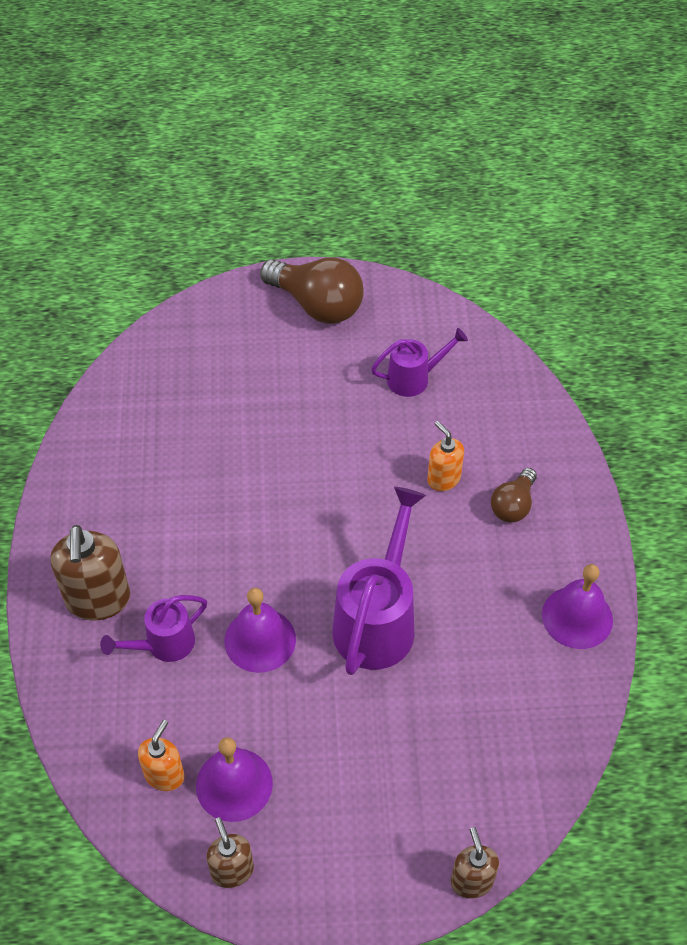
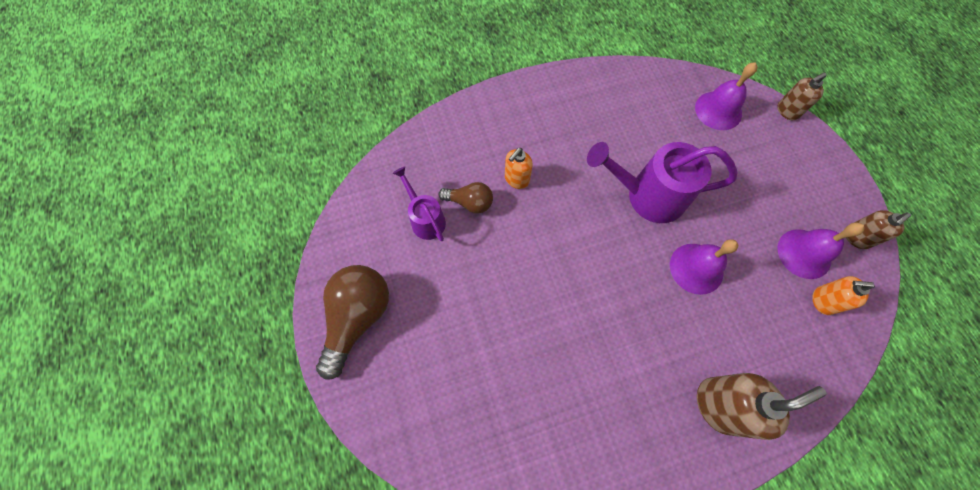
camera: 105 degrees left, 15 degrees up
purple watering can [100,595,207,662] -> none
brown light bulb [491,468,537,522] -> brown light bulb moved to [439,182,493,214]
purple bell [542,564,613,649] -> purple bell moved to [695,62,757,130]

